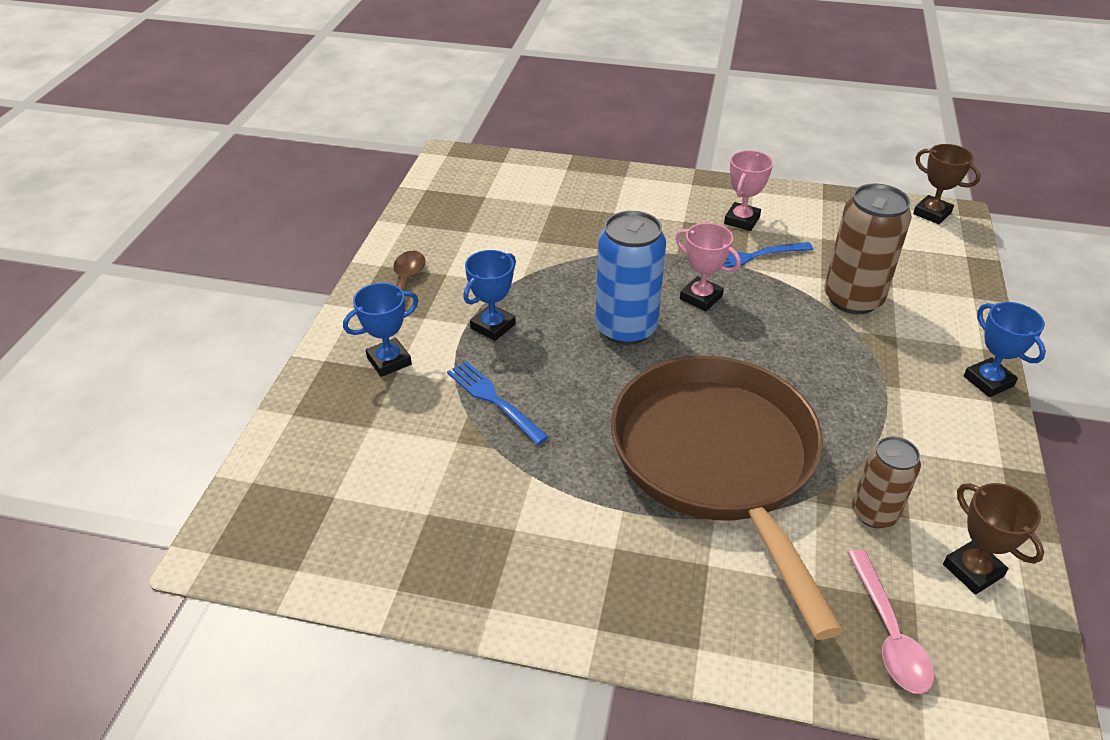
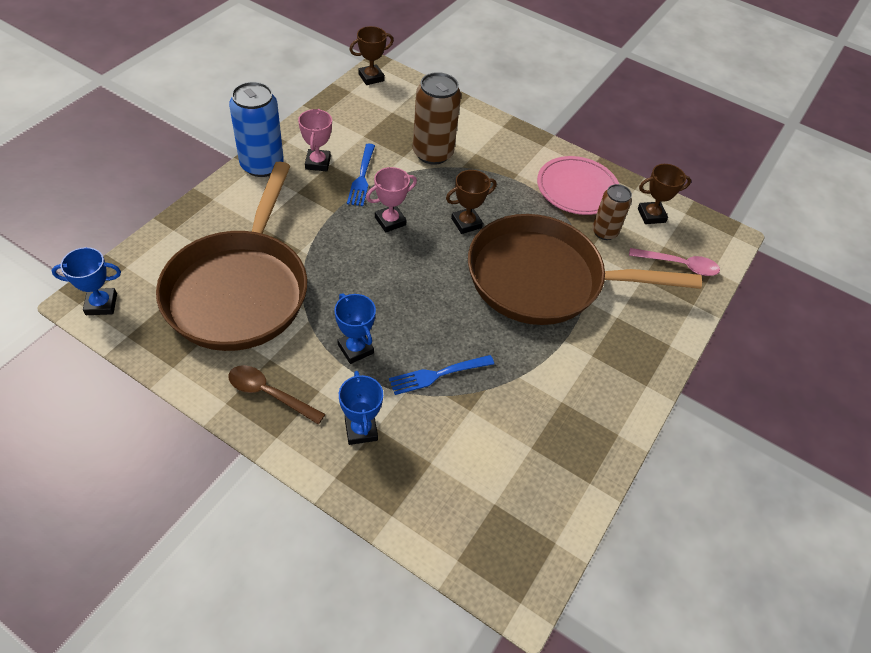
camera: 75 degrees left, 10 degrees up
blue can [595,211,666,345] -> blue can moved to [229,82,284,177]
pink trophy [724,150,773,231] -> pink trophy turned 45 degrees clockwise [298,109,332,171]
blue trophy [964,302,1046,397] -> blue trophy moved to [52,247,121,315]
none -> brown pan [156,161,307,351]
none -> brown trophy [446,170,497,234]
none -> pink plate [537,156,619,215]

